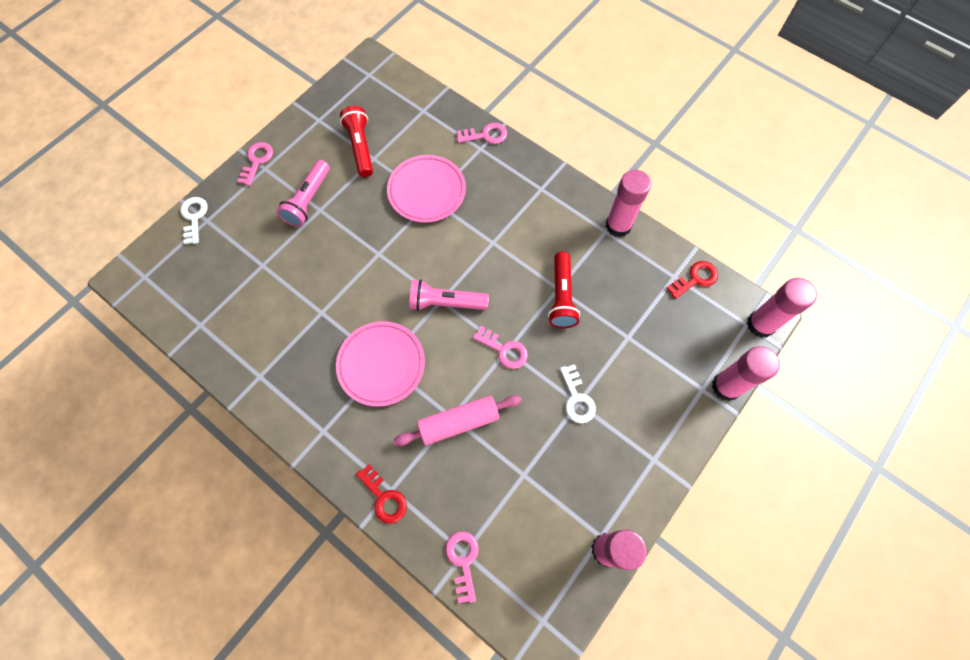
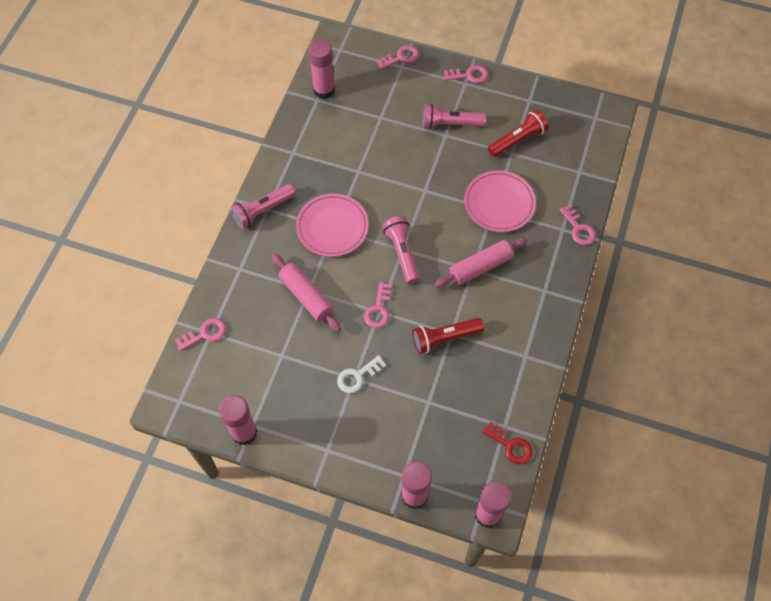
camera: 70 degrees right, 5 degrees down
white key [180,197,208,244] -> pink key [376,45,419,70]
red key [356,464,407,524] -> none
pink glue stick [605,170,651,237] -> pink glue stick moved to [308,39,335,99]
none -> pink flashlight [230,184,296,229]
none -> pink rolling pin [434,238,528,288]

